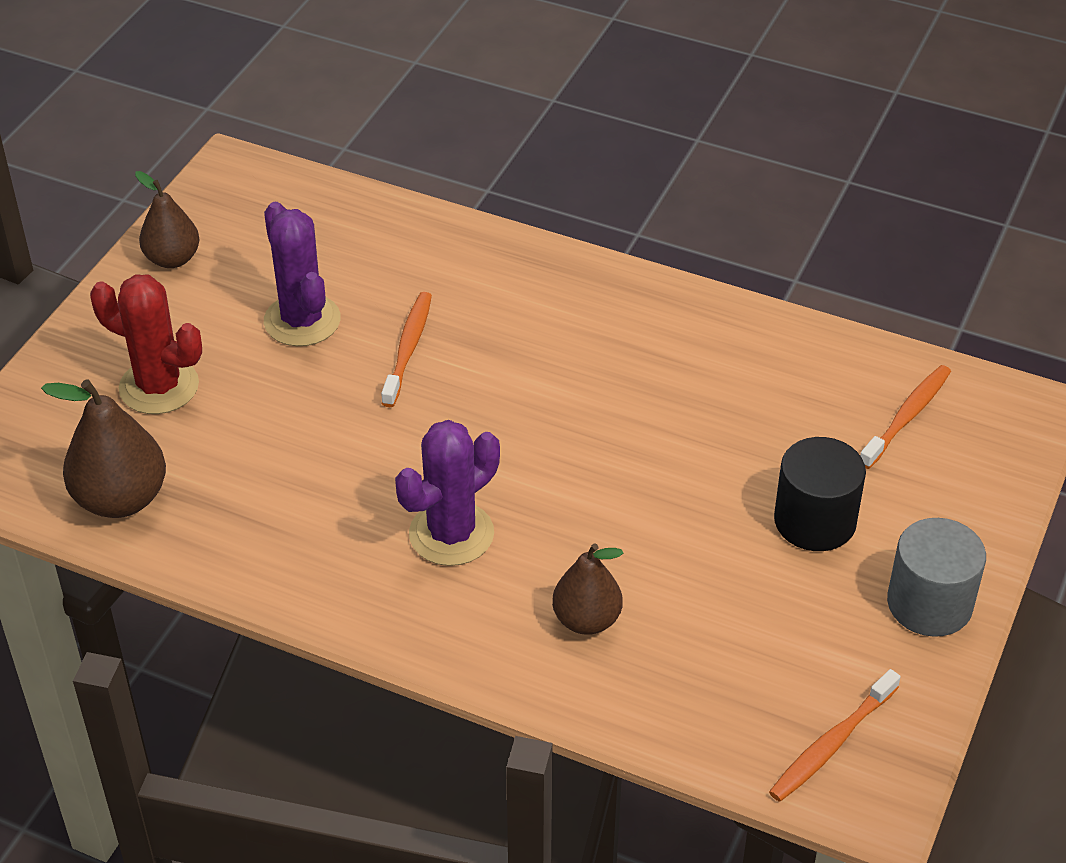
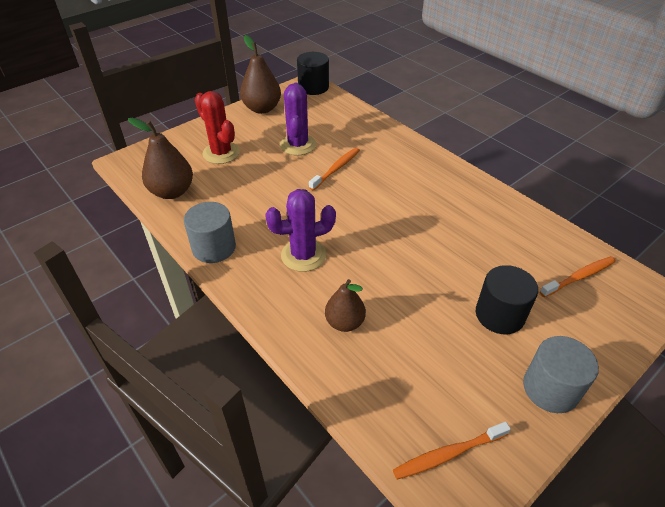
camera: 25 degrees right, 0 degrees up
brown pear [135,171,199,268] -> brown pear [240,35,281,114], size x1.51
none -> grey cylinder [184,202,236,263]
none -> black cylinder [297,52,329,95]

